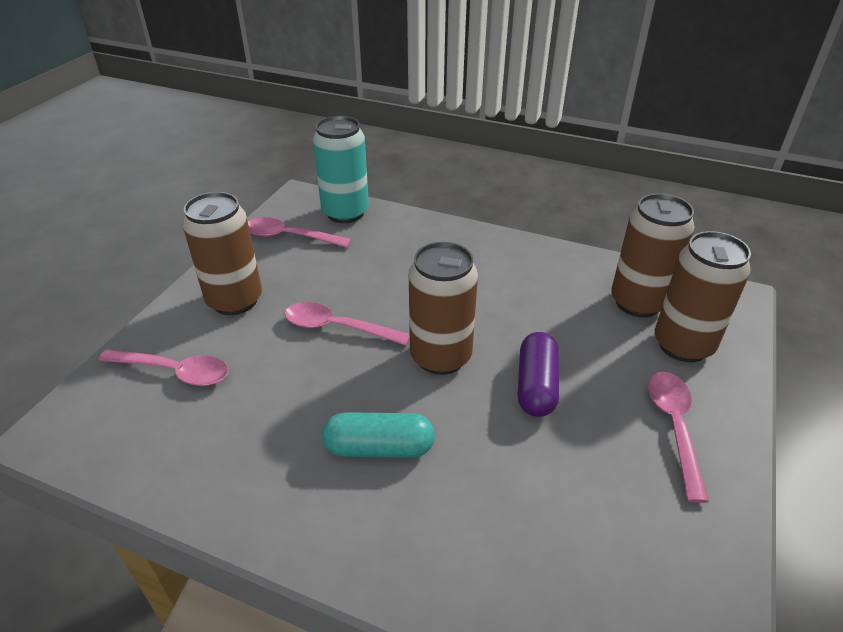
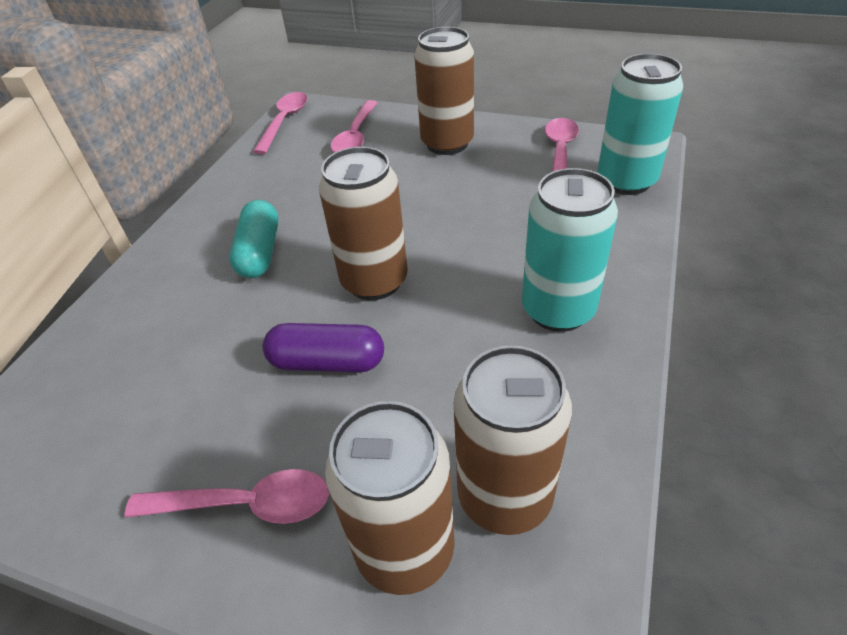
camera: 90 degrees right, 5 degrees up
pink spoon [284,302,410,346] -> pink spoon moved to [253,92,308,154]
none -> turquoise can [522,168,618,332]

